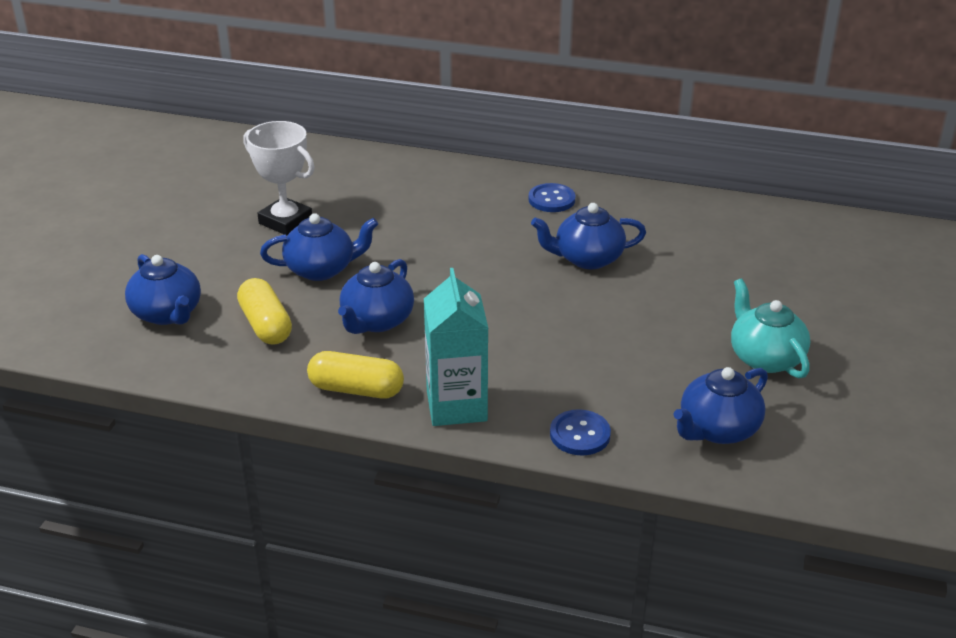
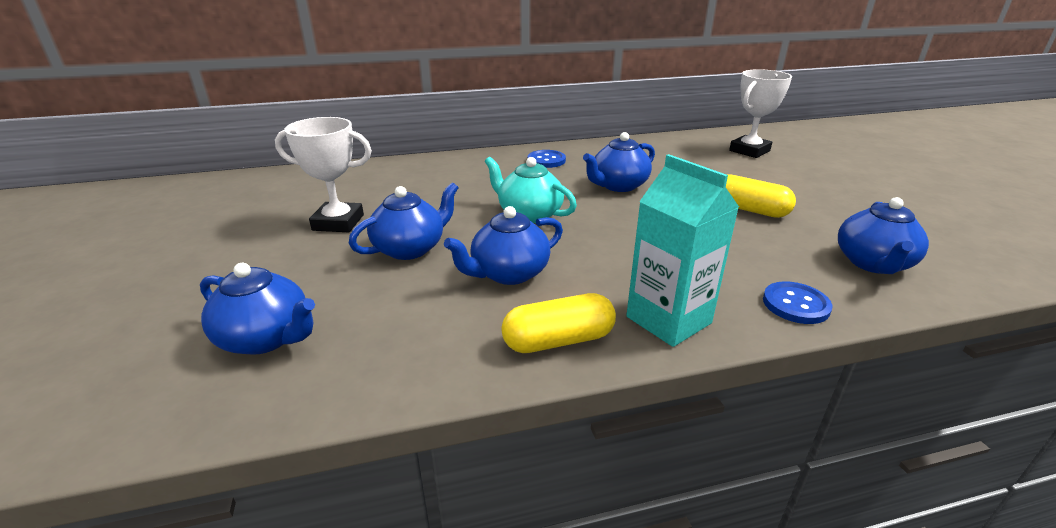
camera: 30 degrees left, 5 degrees down
yellow capsule [237,278,292,345] -> yellow capsule moved to [726,174,796,218]
blue teapot [338,259,414,334] -> blue teapot turned 60 degrees clockwise [444,206,563,285]
turquoise teapot [731,278,810,379] -> turquoise teapot moved to [485,157,577,223]
none -> white trophy [729,69,792,158]

